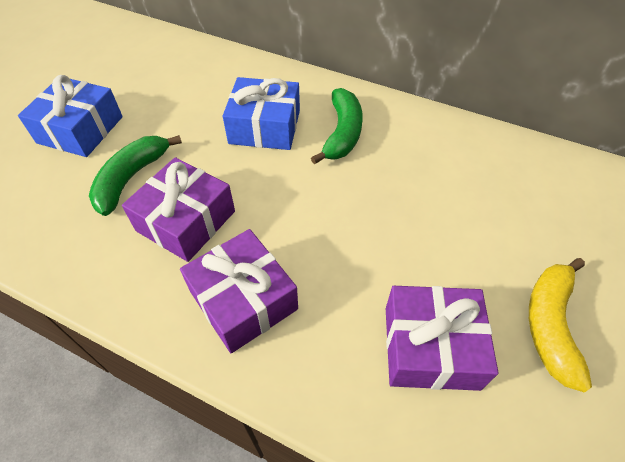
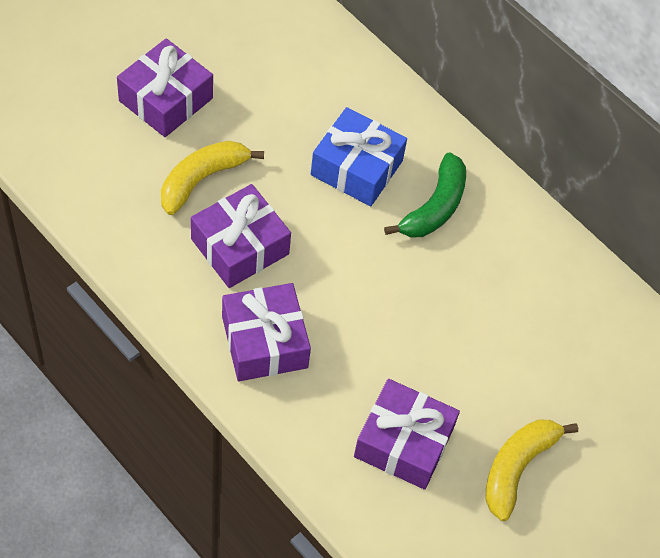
camera: 15 degrees right, 5 degrees up
blue gift [18,75,123,157] -> purple gift [117,38,213,137]
green banana [89,135,182,216] -> yellow banana [161,141,264,215]

